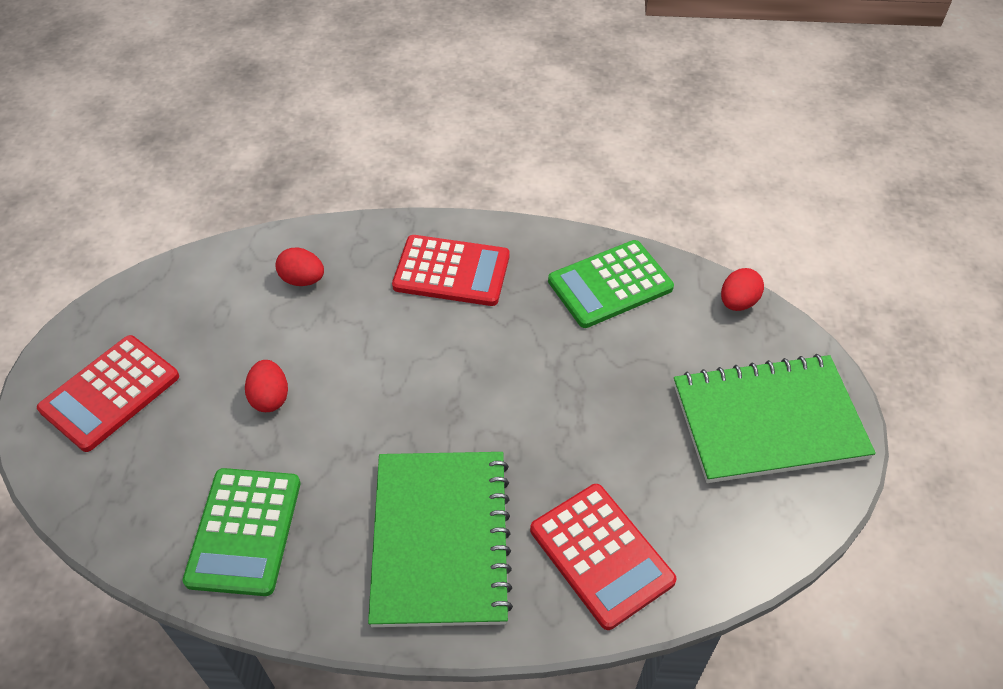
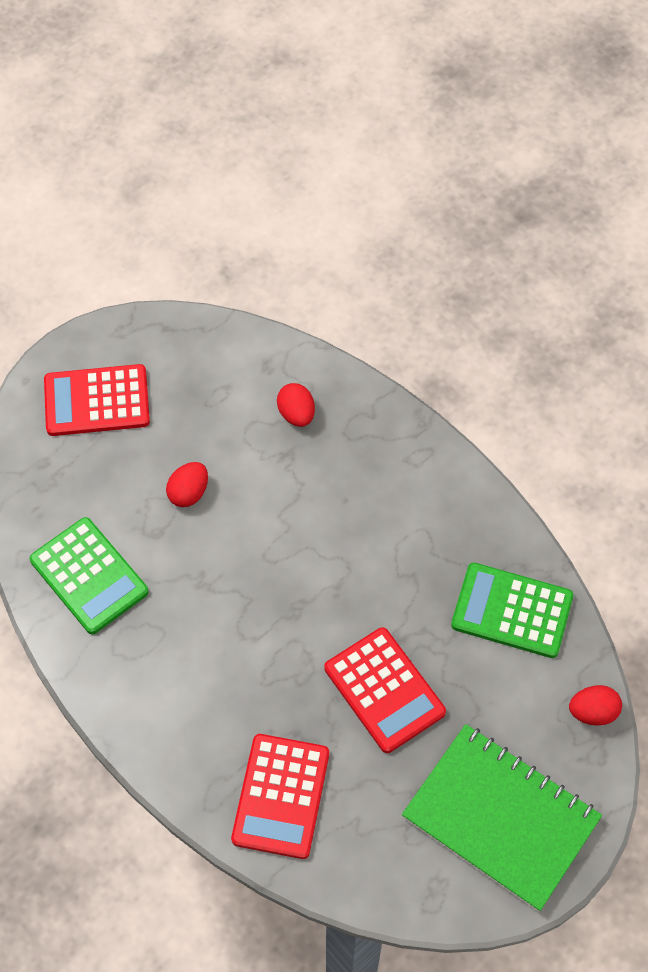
camera: 45 degrees right, 10 degrees up
green calculator [183,468,301,596] -> green calculator turned 90 degrees counterclockwise [30,517,149,634]
green notebook [368,452,513,627] -> none
red calculator [392,235,510,306] -> red calculator moved to [324,627,446,753]

